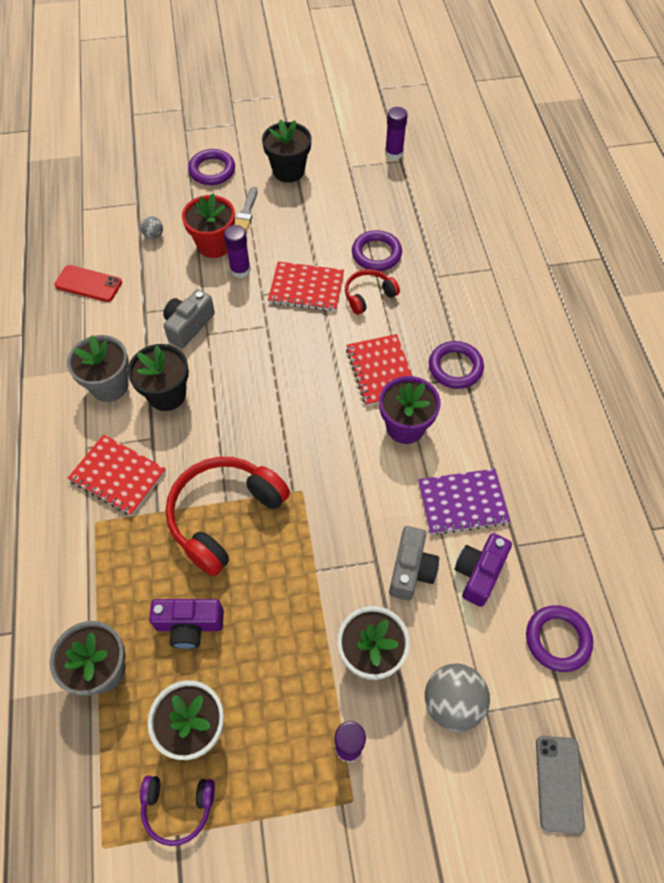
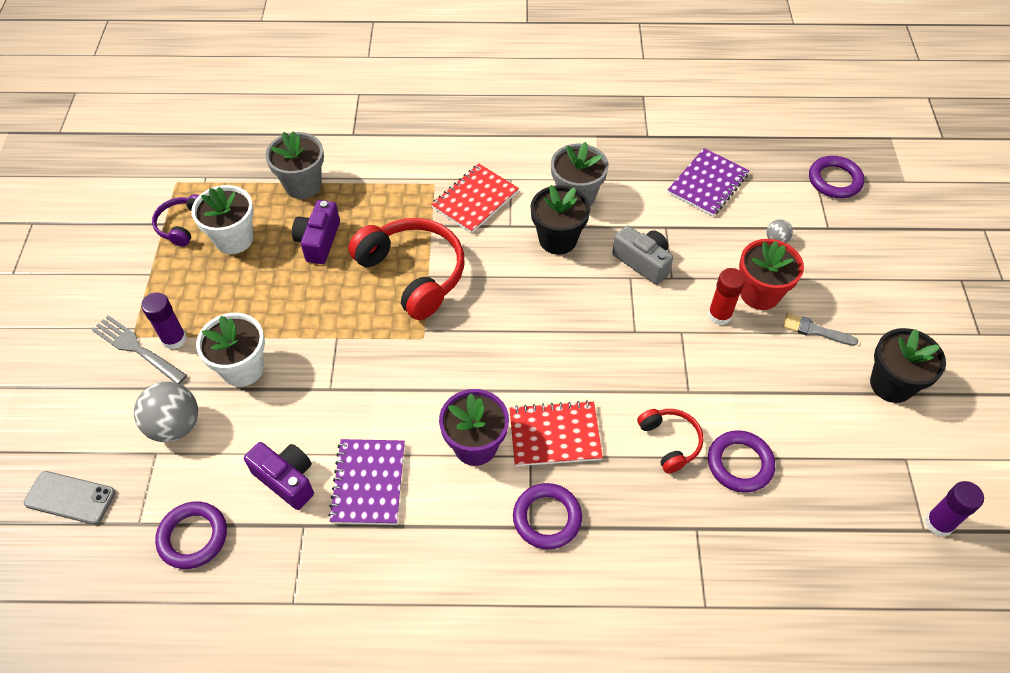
camera: 100 degrees right, 5 degrees down
red phone [54,265,122,302] -> purple notebook [668,148,749,216]
purple ring [188,149,235,185] -> purple ring moved to [809,156,864,198]
purple glue stick [224,225,251,278] -> red glue stick [708,268,745,325]
red notebook [268,261,344,312] -> none
grey camera [389,526,439,600] -> none
none -> grey fork [91,315,187,384]

